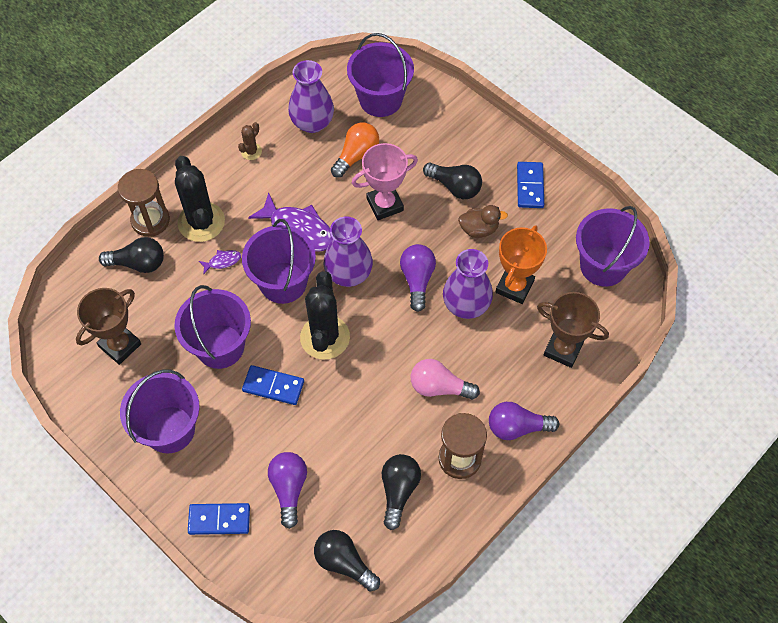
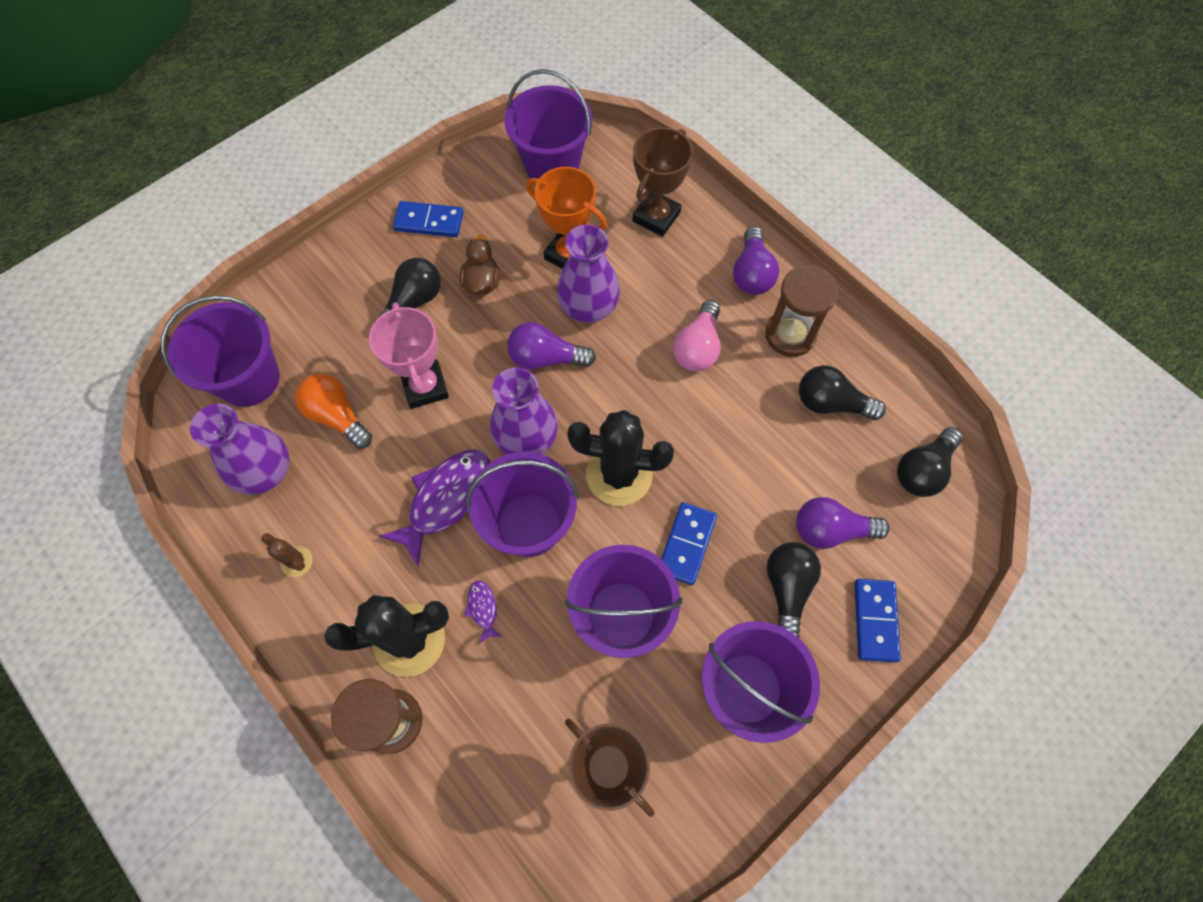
camera: 85 degrees left, 5 degrees up
black light bulb [99,237,164,273] -> black light bulb moved to [767,542,821,638]

